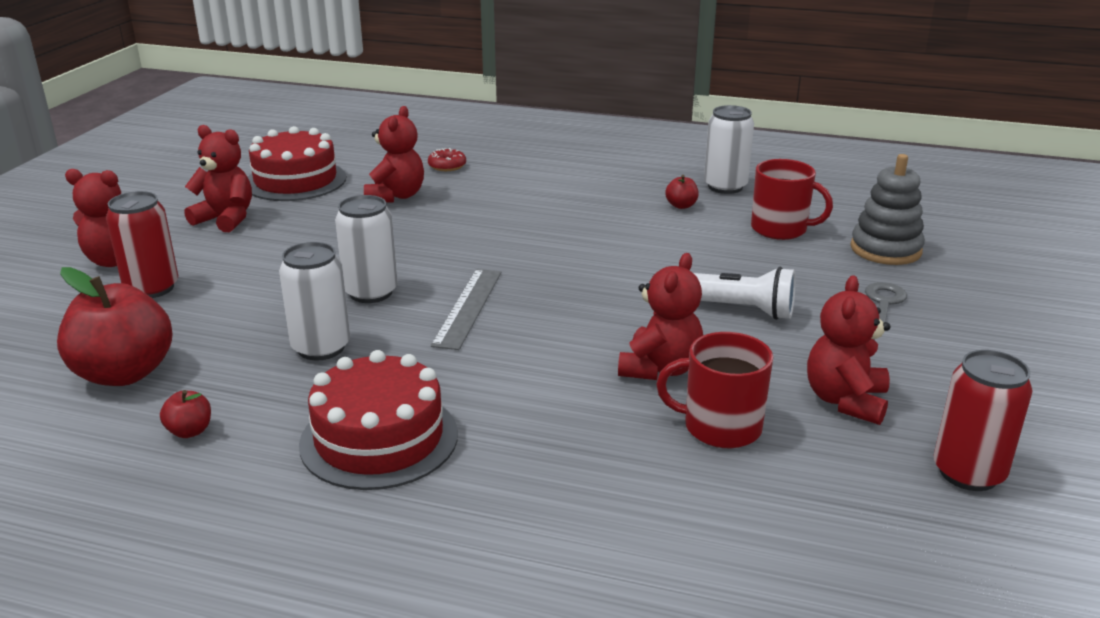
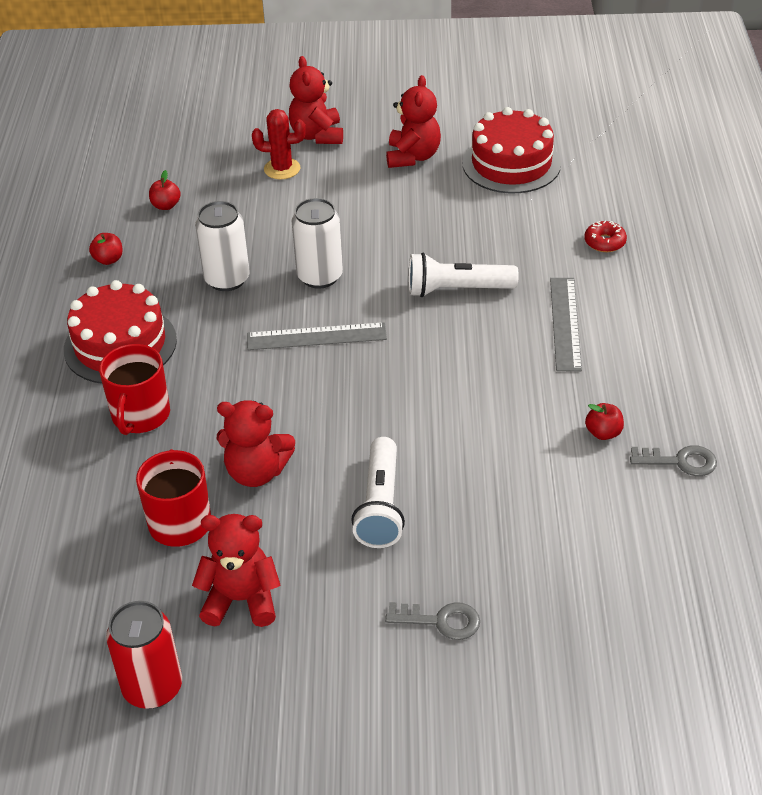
camera: 75 degrees right, 15 degrees up
red apple [57,267,172,386] -> red apple [149,170,181,210], size x0.43
red can [106,191,178,298] -> red cactus [252,109,306,180]
red teddy bear [364,106,424,203] -> none
white can [704,105,754,194] -> grey key [630,445,717,476]
red mug [751,159,833,240] -> red mug moved to [99,344,170,435]
grey stacking toy [850,154,925,265] -> none
none -> white flashlight [409,253,519,297]
none -> grey ruler [550,278,582,372]

